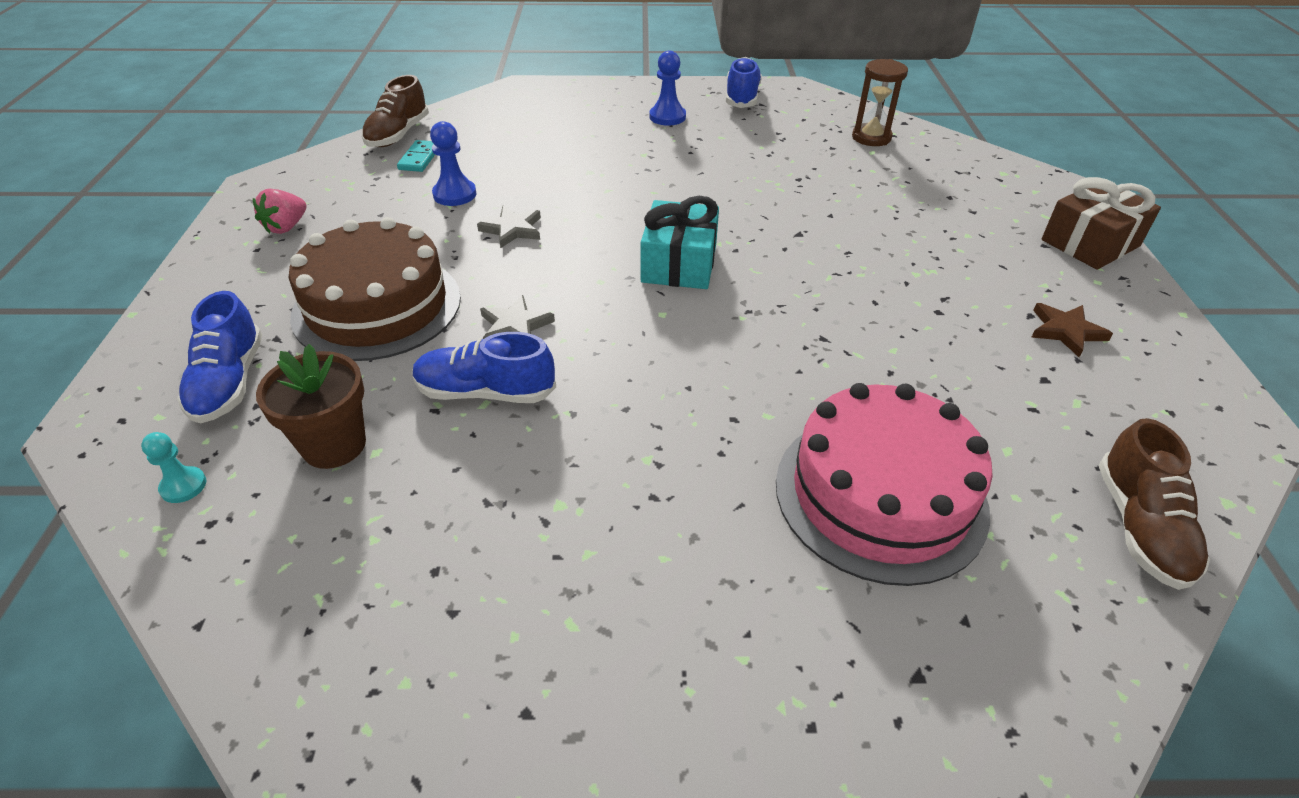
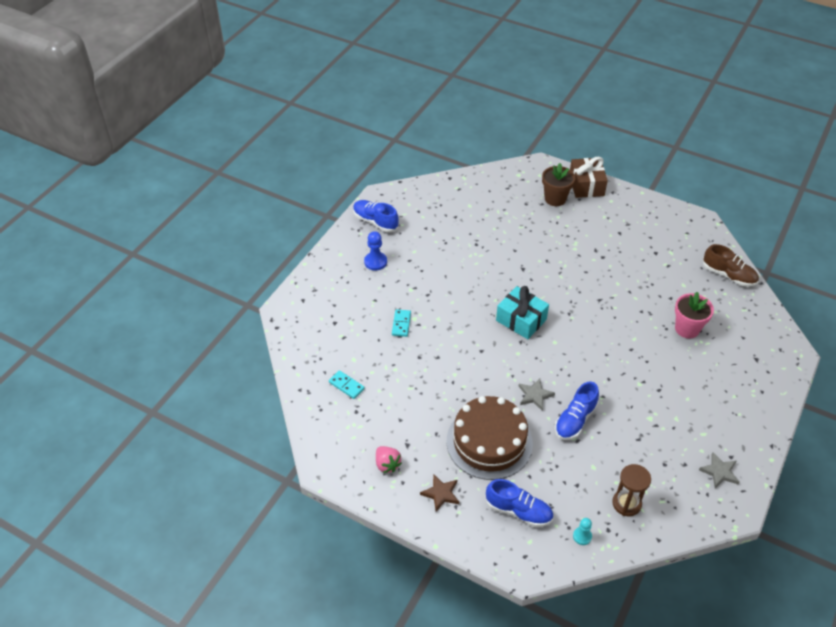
camera: 60 degrees left, 5 degrees up
brown flower pot [256,344,366,469] -> brown flower pot moved to [542,163,575,206]
brown shoe [361,75,429,147] -> none
blue pawn [430,121,477,206] -> none
grey star [477,206,541,248] -> grey star moved to [699,452,739,489]
pink cake [776,383,993,586] -> pink flower pot [675,292,714,338]
brown hourglass [852,59,908,146] -> brown hourglass moved to [612,464,651,516]
brown star [1032,303,1113,357] -> brown star moved to [420,474,459,512]
none -> turquoise domino [392,309,411,337]

